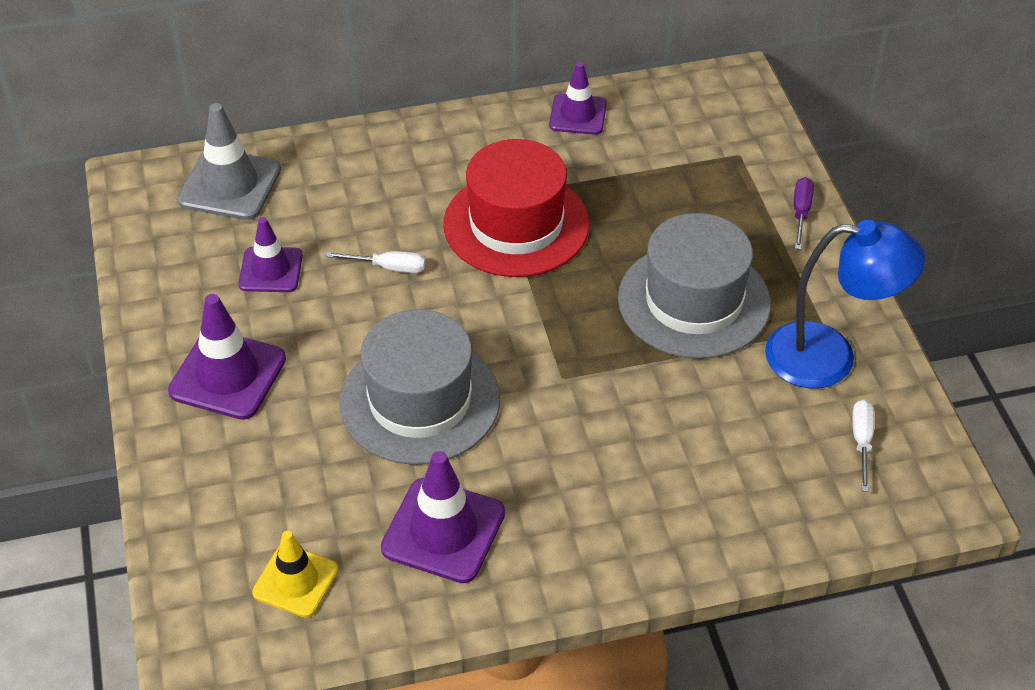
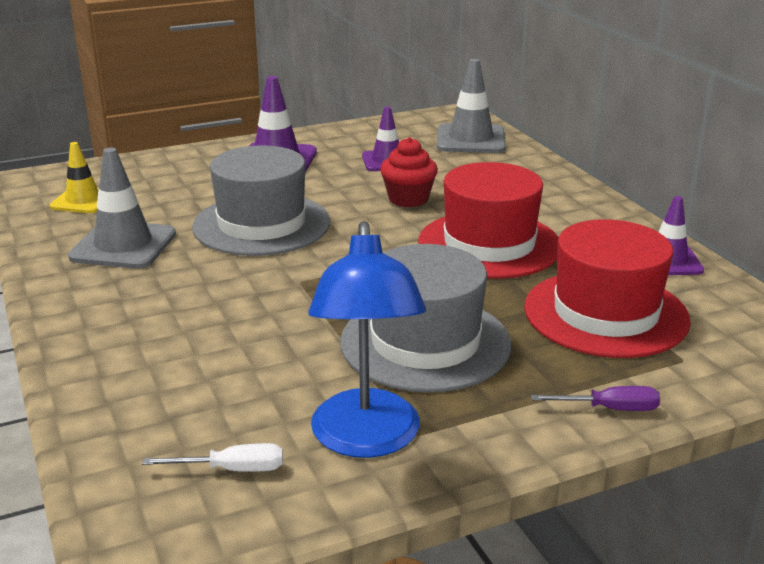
camera: 80 degrees right, 20 degrees down
white screwdriver [325,251,426,273] -> red cupcake [380,137,438,207]
purple traffic cone [381,451,505,583] -> grey traffic cone [68,148,176,269]
none -> red hat [524,219,691,358]

